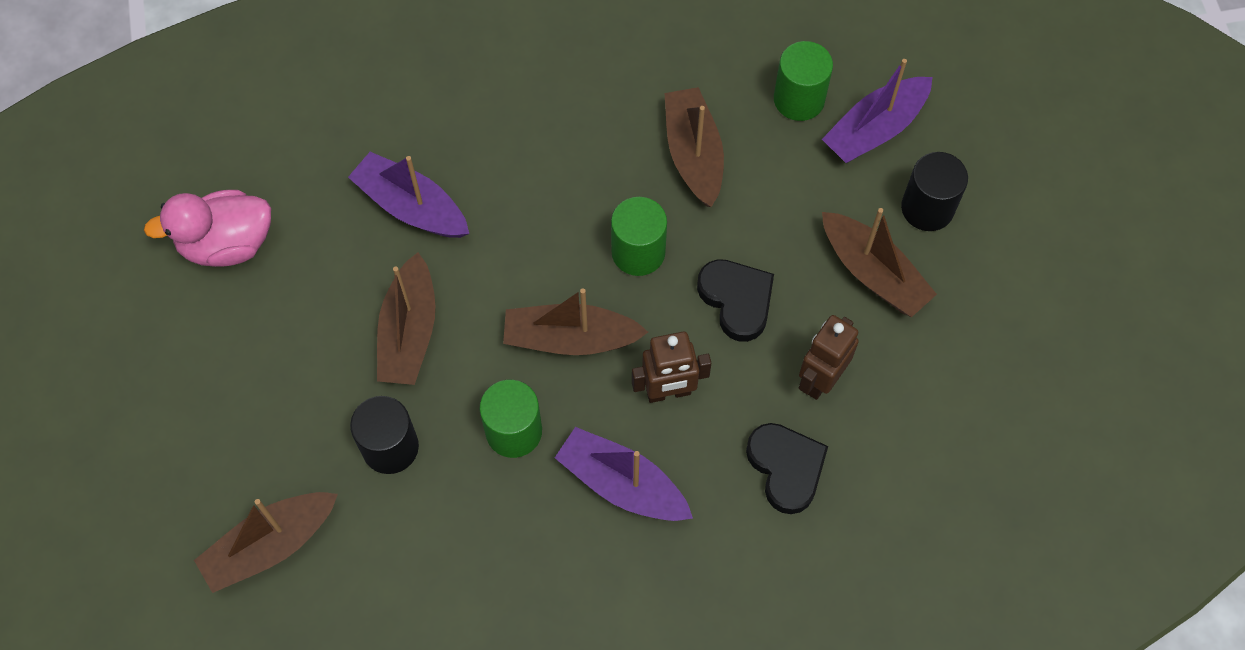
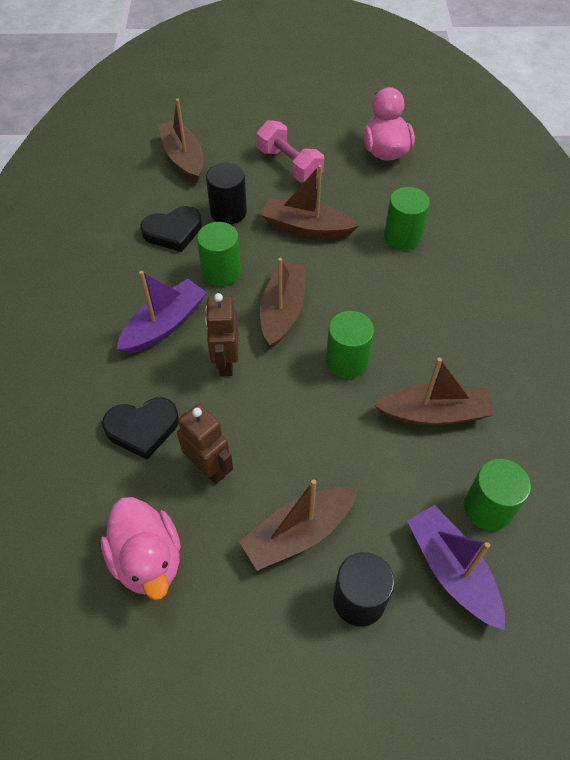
camera: 100 degrees right, 10 degrees down
purple boat [348,152,469,238] -> green cylinder [384,187,430,250]
black heart [697,259,774,342] -> black heart moved to [140,206,202,252]
none -> pink duck [101,497,181,600]
none -> pink dumbbell [257,120,324,182]

